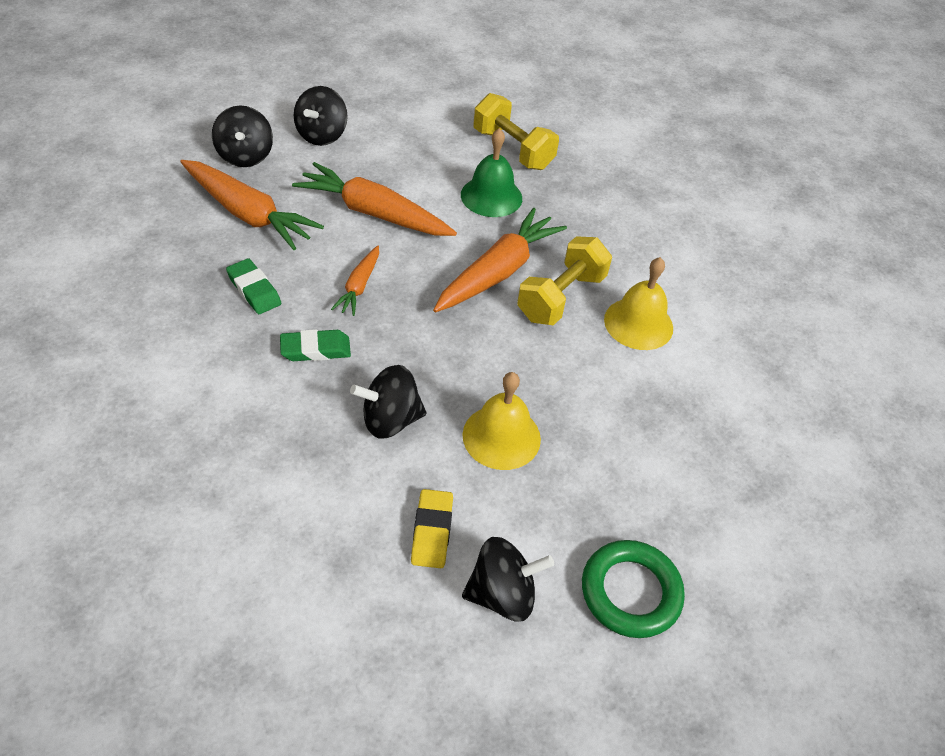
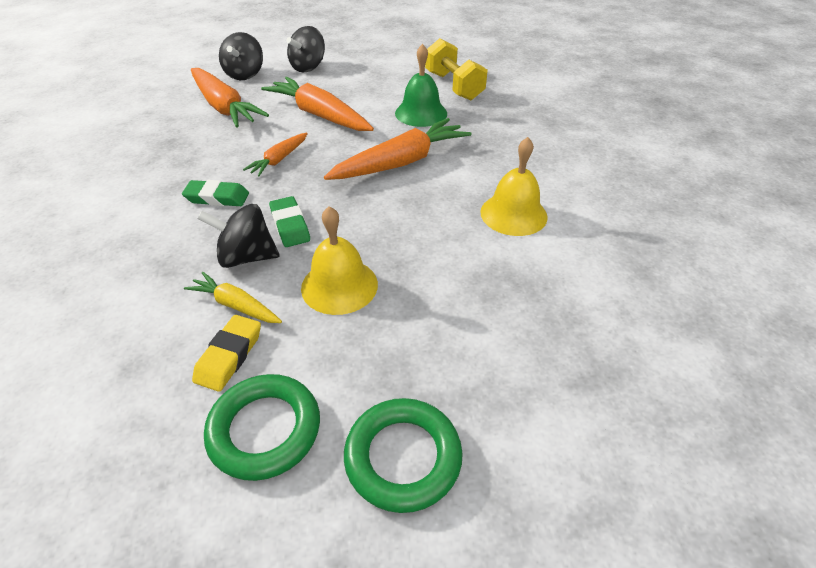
camera: 20 degrees right, 5 degrees down
green eraser [226,258,281,314] -> green eraser moved to [269,196,310,247]
black spinning top [462,537,554,622] -> green ring [204,374,320,481]
yellow dumbbell [517,236,612,325] -> none
none -> yellow carrot [184,272,282,323]

